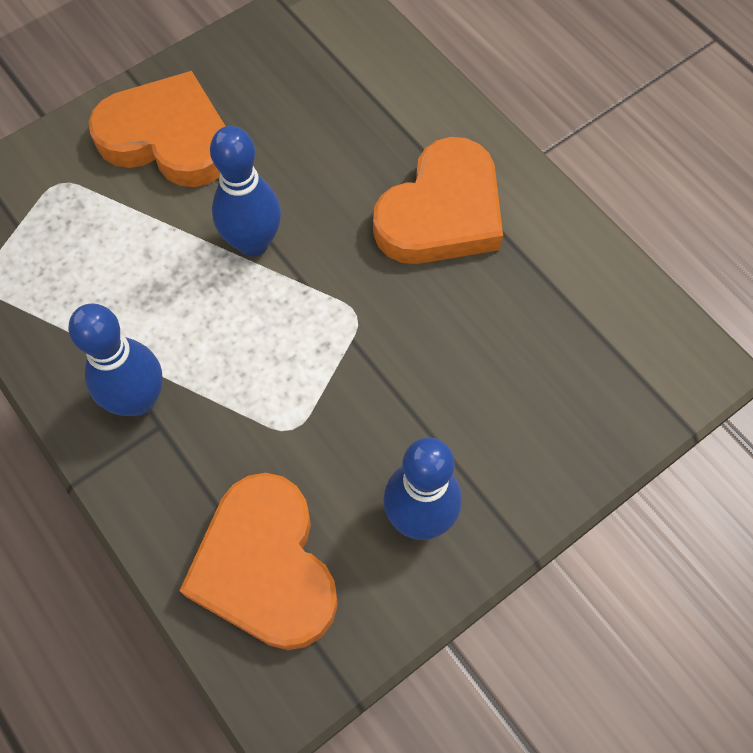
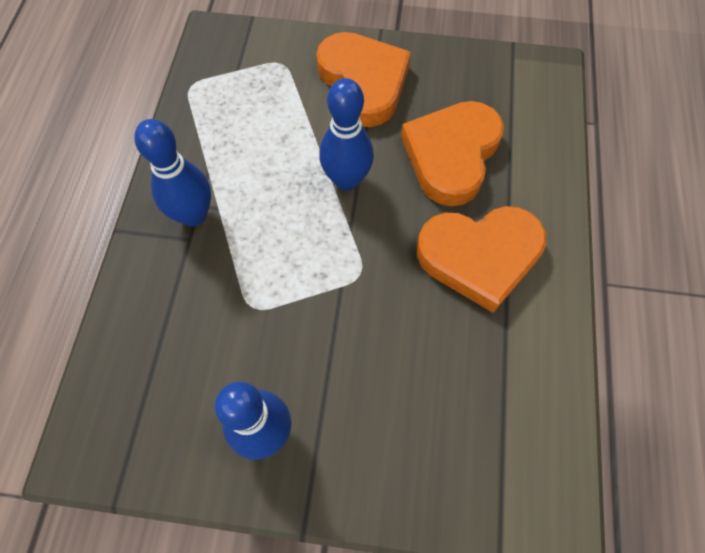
camera: 45 degrees right, 0 degrees up
orange heart [180,473,338,650] -> orange heart moved to [401,101,504,206]

